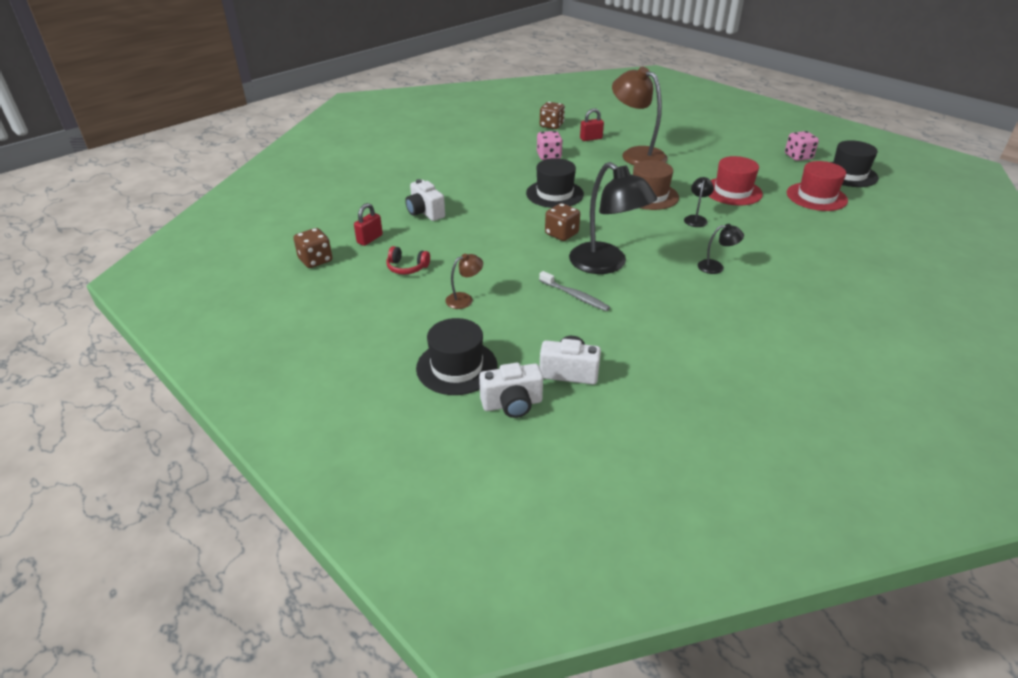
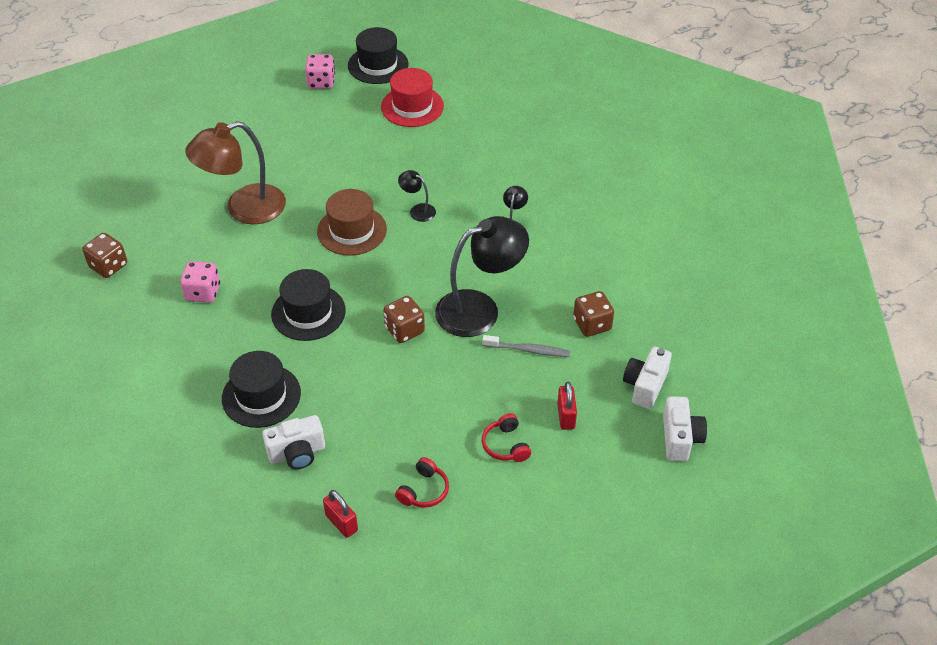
camera: 75 degrees left, 10 degrees up
brown dice [293,228,332,268] -> brown dice moved to [573,291,614,337]
black hat [416,318,498,395] -> black hat moved to [222,351,301,428]
brown lamp [445,254,483,309] -> red headphones [482,413,531,462]
grey toothbrush [539,271,610,311] -> grey toothbrush turned 45 degrees clockwise [482,335,570,357]
red padlock [580,108,604,141] -> red padlock moved to [557,382,577,430]
red hat [709,156,763,205] -> none

